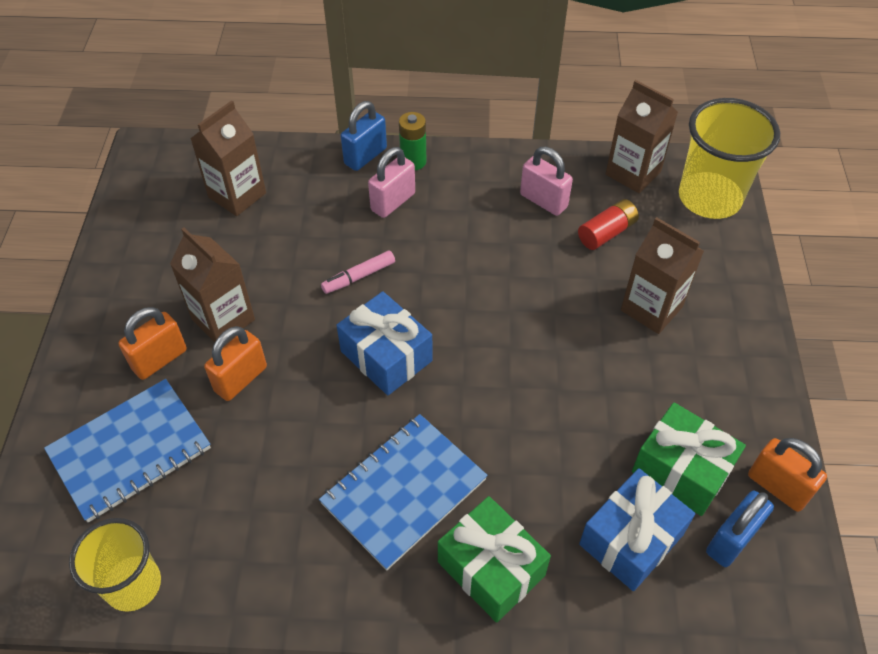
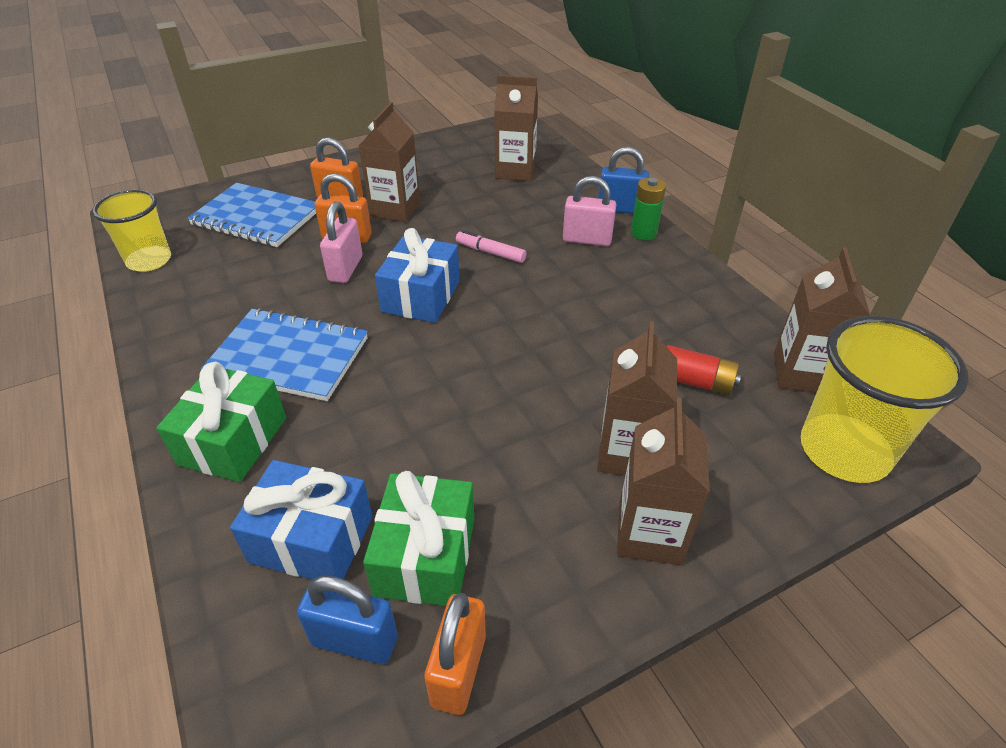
camera: 60 degrees right, 10 degrees down
pink padlock [520,147,573,216] -> pink padlock moved to [320,202,362,283]
none -> brown carton [617,398,710,565]

